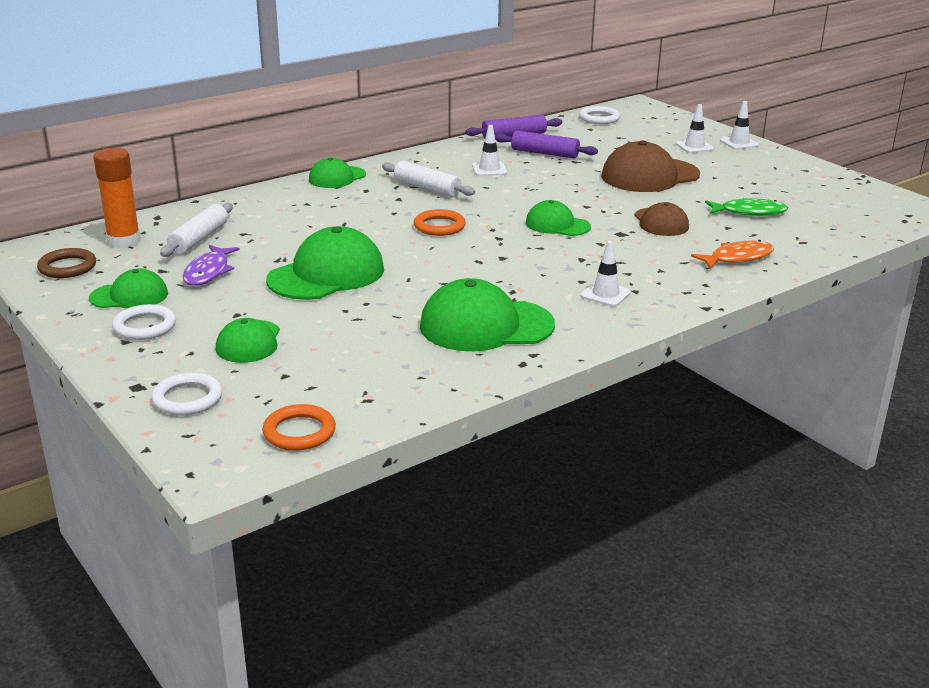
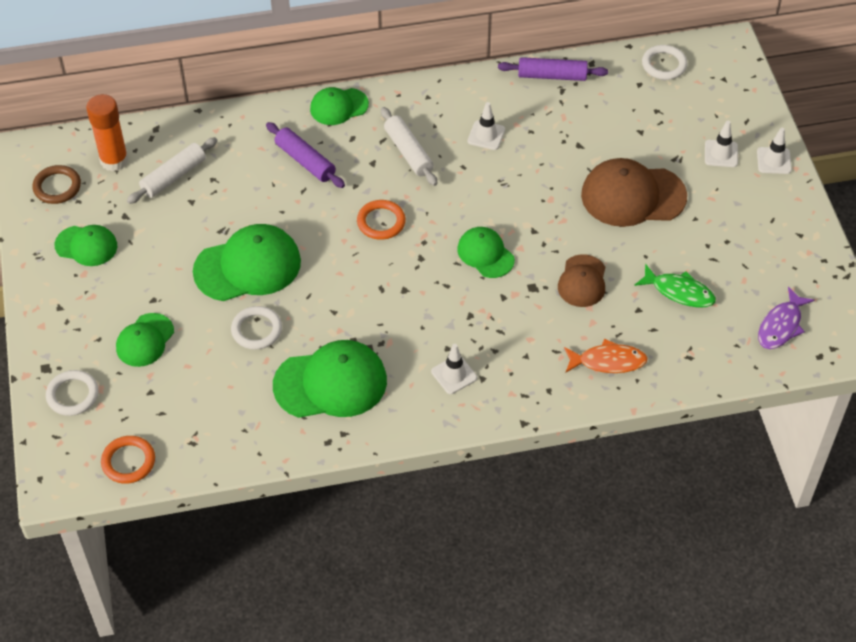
camera: 25 degrees right, 25 degrees up
white ring [112,304,176,340] -> white ring moved to [231,306,282,350]
purple fish [183,245,240,286] -> purple fish moved to [758,287,815,349]
green cap [420,278,555,351] -> green cap turned 150 degrees clockwise [273,340,387,418]
purple rolling pin [495,130,598,158] -> purple rolling pin moved to [266,122,345,188]

